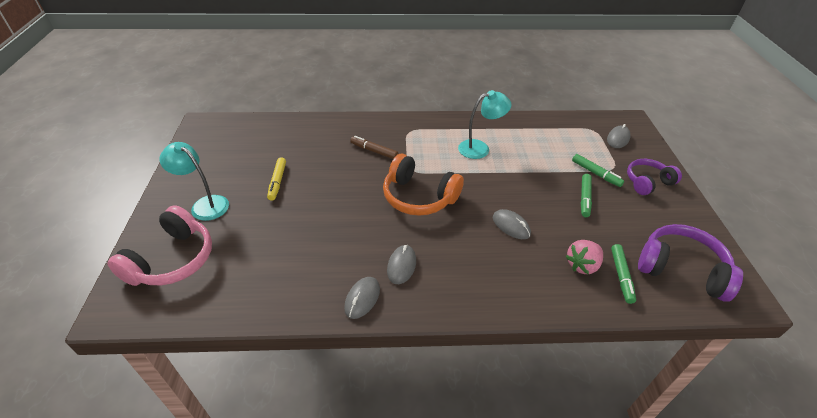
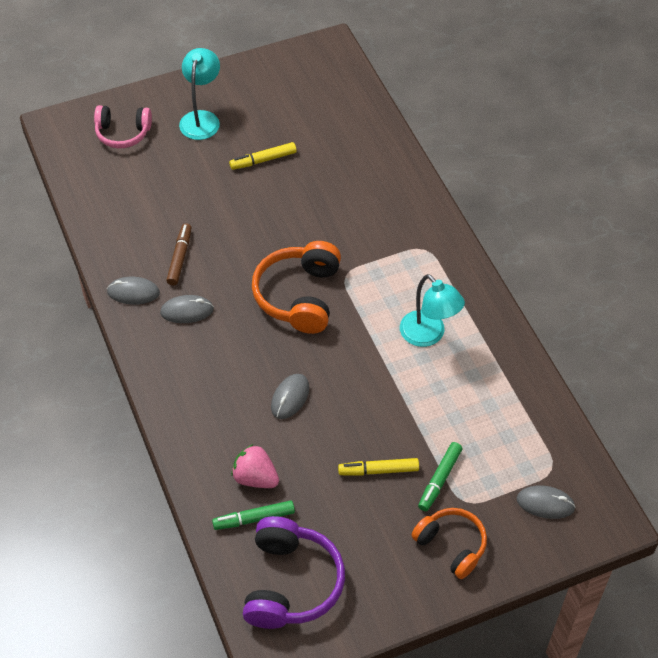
camera: 70 degrees right, 10 degrees up
pink headphones [107,205,212,286] -> pink headphones [94,105,152,148], size x0.65
brown marker [350,136,399,159] -> brown marker moved to [166,223,192,285]
green marker [581,174,592,217] -> yellow marker [338,458,419,476]
purple headphones [627,159,682,195] -> orange headphones [411,508,487,579]

